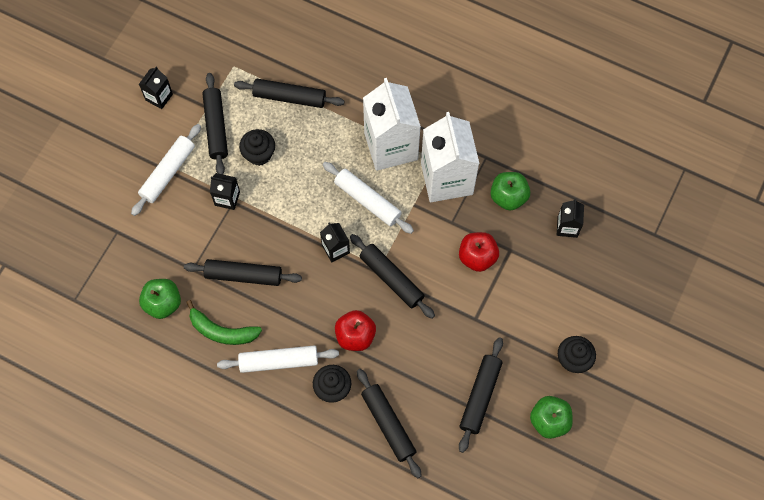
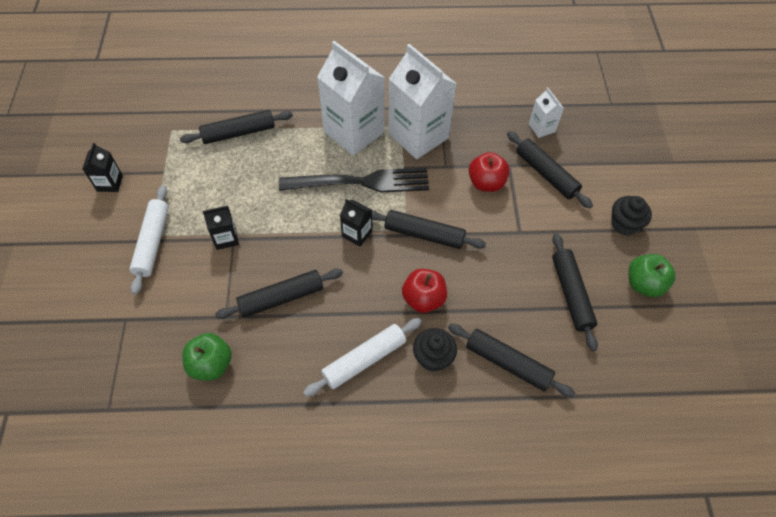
camera: 30 degrees left, 10 degrees down
green banana [186,300,262,345] -> none
black rolling pin [202,73,228,174] -> black rolling pin moved to [507,131,593,208]
black cupcake [239,129,275,166] -> none
white rolling pin [323,162,414,234] -> black fork [279,168,429,192]
green apple [491,172,530,211] -> none
black carton [557,199,584,238] -> white carton [529,87,564,138]

